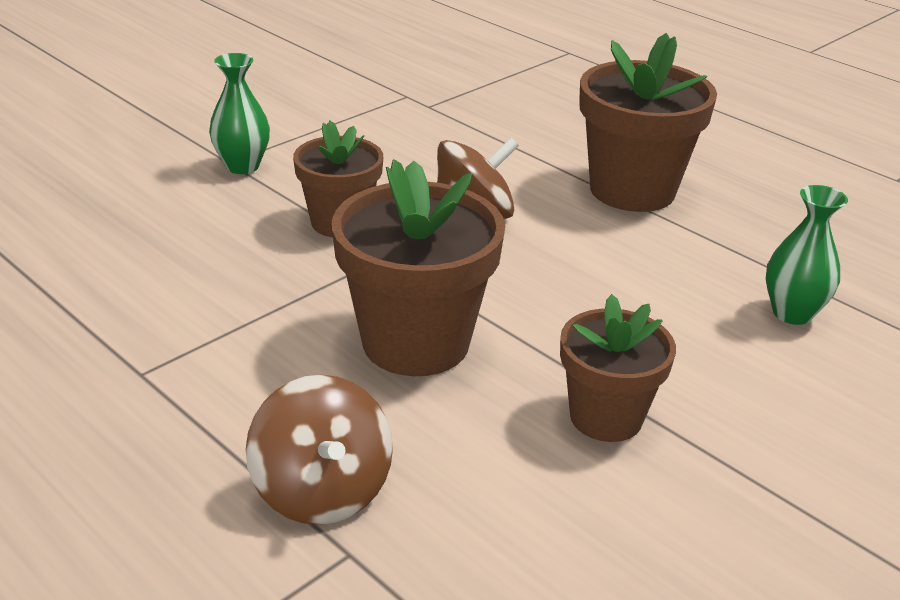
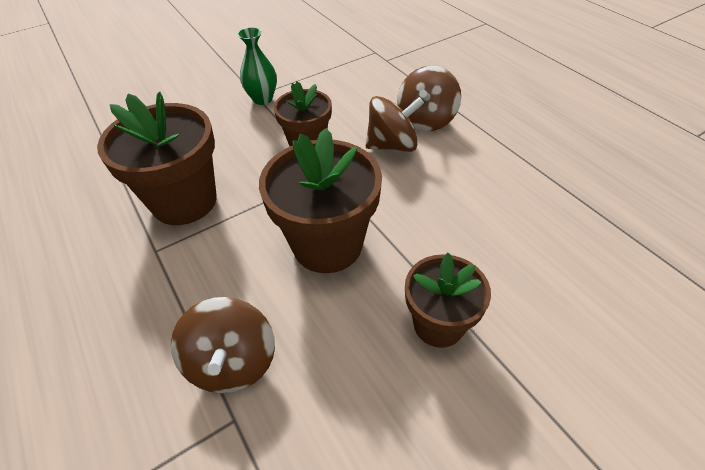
camera: 15 degrees right, 15 degrees up
brown flower pot [579,33,717,212] -> brown flower pot moved to [97,92,217,225]
green vase [766,185,848,325] -> none
none -> brown spinning top [397,66,461,132]

